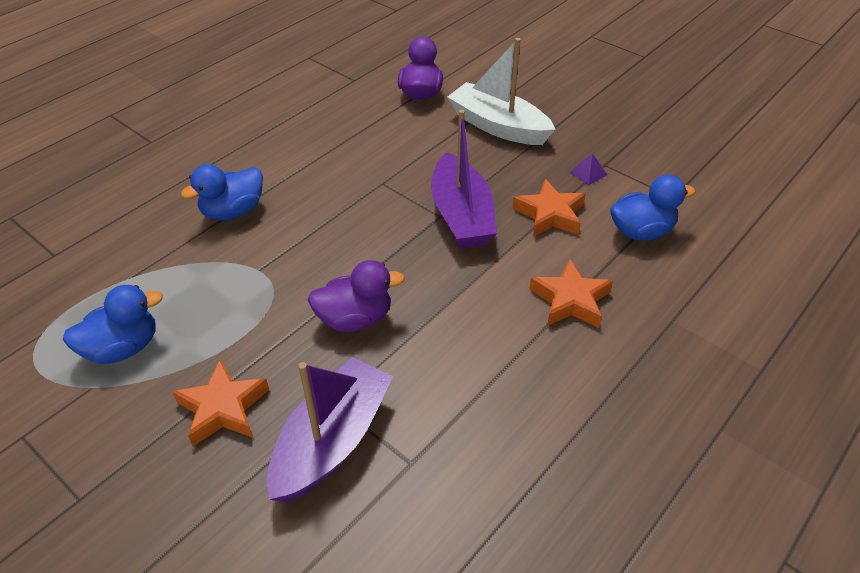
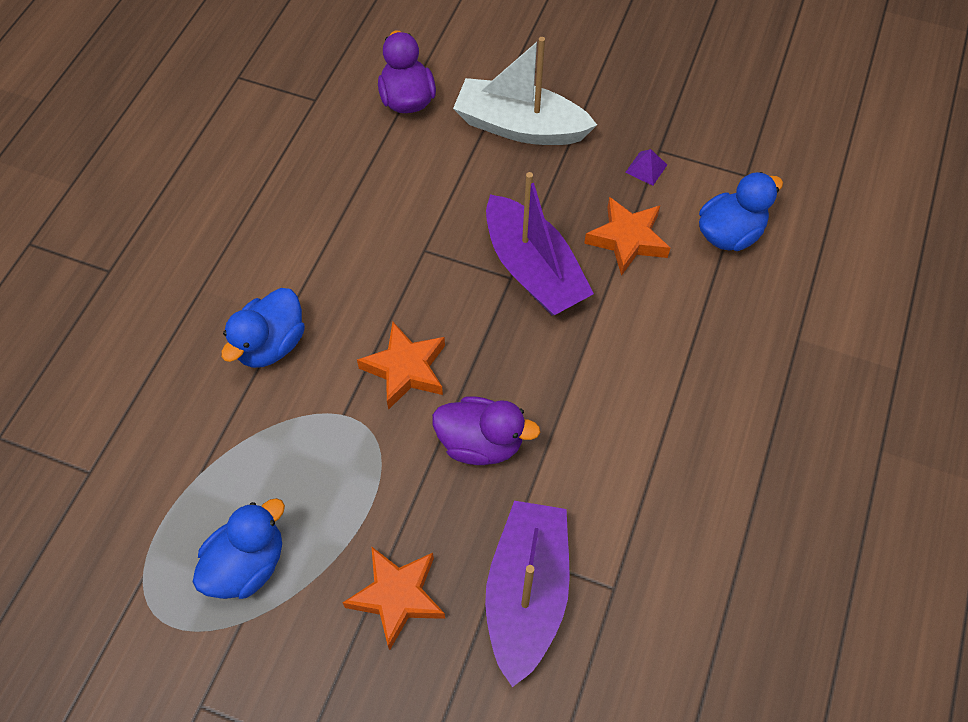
camera: 20 degrees left, 15 degrees up
purple duck [308,260,405,332] -> purple duck turned 45 degrees clockwise [432,396,541,465]
orange star [529,259,613,328] -> orange star moved to [357,322,445,410]

